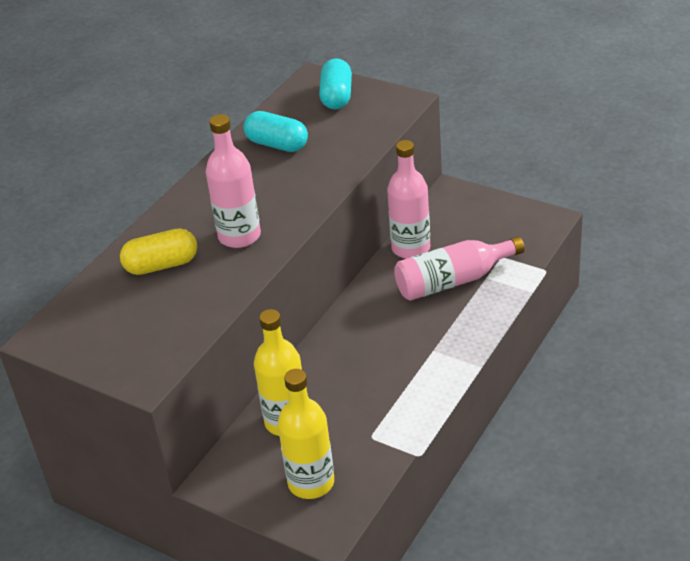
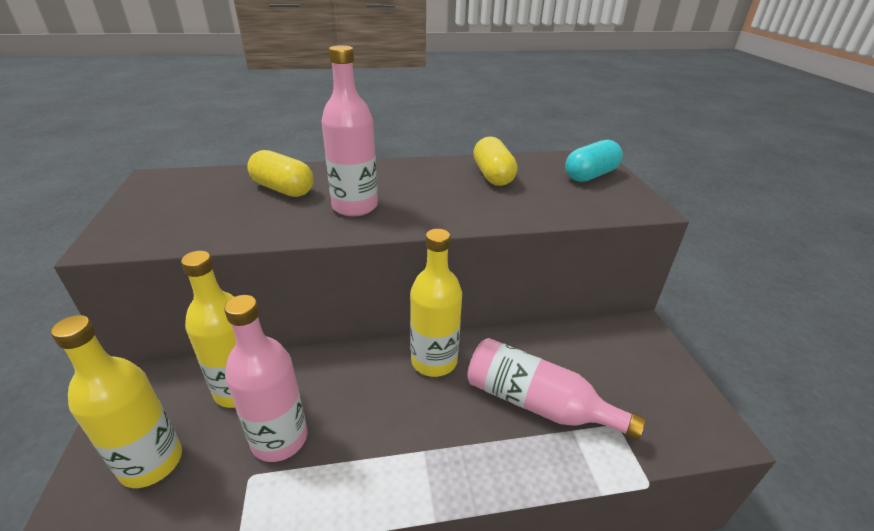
camera: 45 degrees right, 5 degrees down
turquoise capsule [244,111,308,152] -> yellow capsule [473,136,517,186]
pink bottle [387,140,430,259] -> pink bottle moved to [224,295,307,462]
none -> yellow bottle [410,229,462,377]

